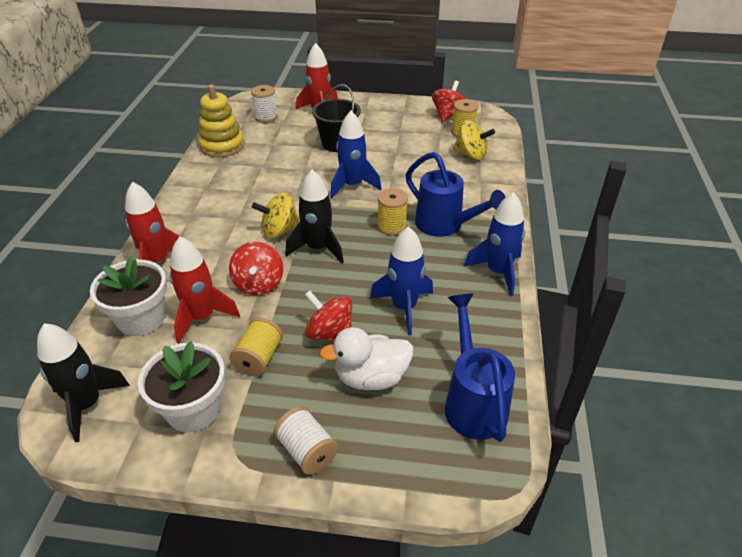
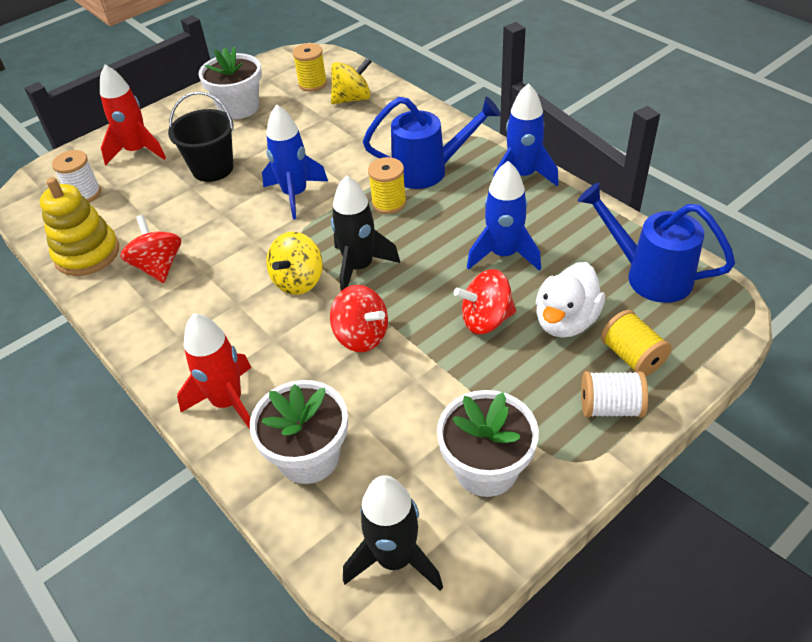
camera: 45 degrees left, 5 degrees up
red rocket [170,236,240,344] -> none
yellow spool [230,317,283,376] -> yellow spool moved to [601,310,671,376]
red spinning top [432,81,465,122] -> red spinning top moved to [121,215,181,283]
none -> white flower pot [198,47,262,119]

